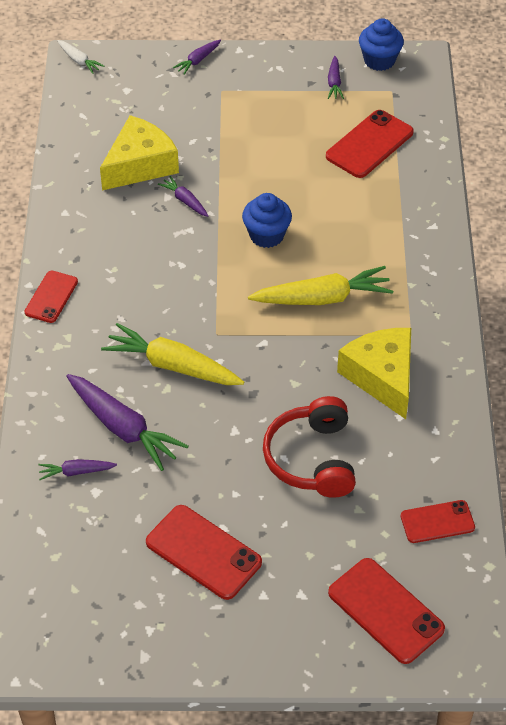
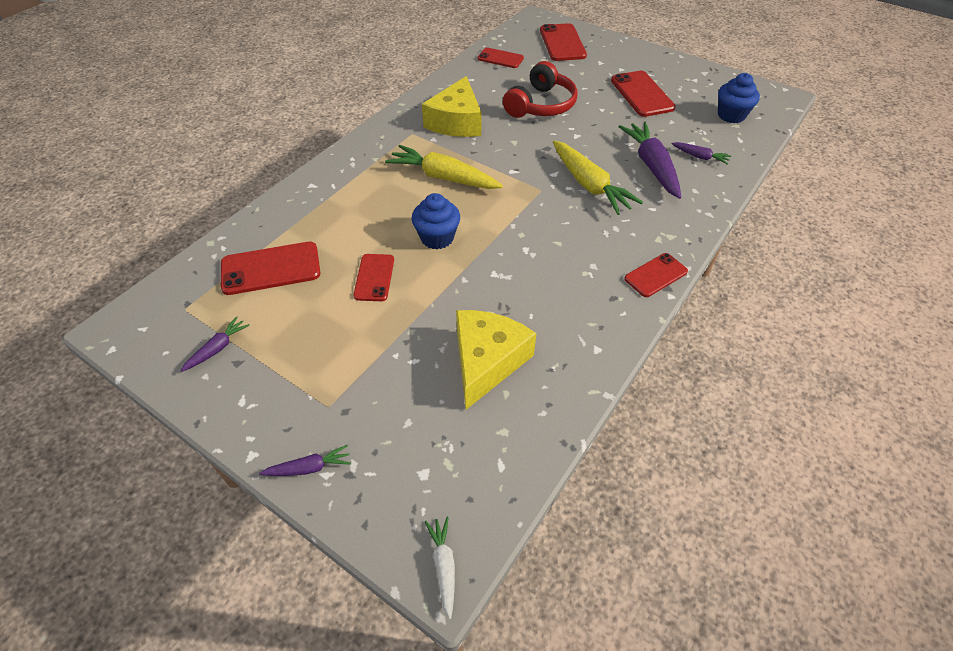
camera: 145 degrees left, 0 degrees up
yellow cheese [100,115,179,190] -> yellow cheese turned 120 degrees clockwise [456,310,536,410]
purple carrot [158,176,208,217] -> none
blue cupcake [359,18,404,71] -> blue cupcake moved to [718,73,760,123]
none -> red phone [353,254,394,301]

